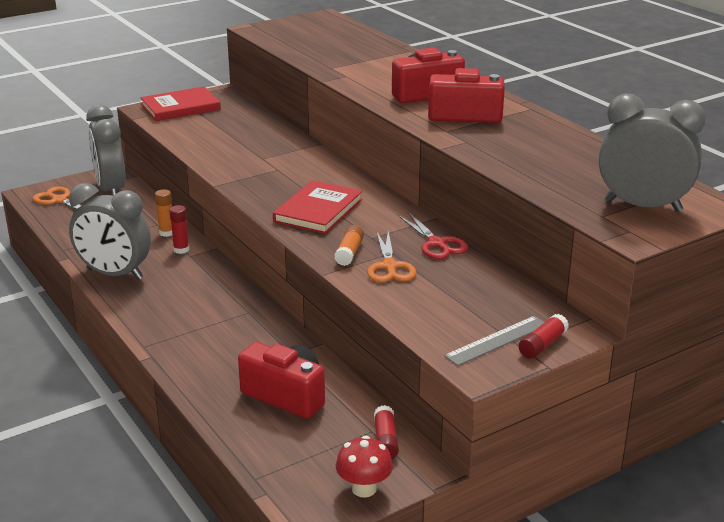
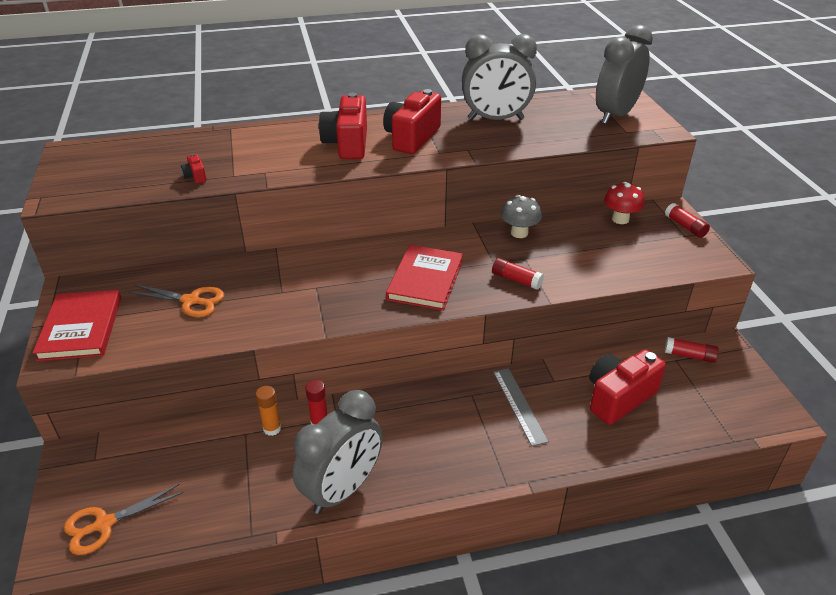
camera: 70 degrees left, 10 degrees up
grey clock [86,105,126,196] -> grey clock moved to [462,34,537,120]
red book [273,180,363,234] -> red book turned 60 degrees clockwise [386,245,463,311]
orange glue stick [335,225,364,266] -> red glue stick [492,258,544,290]
red mushroom [336,436,393,497] -> red mushroom moved to [604,182,644,224]
orange scissors [367,231,416,282] -> orange scissors moved to [128,284,224,317]
red scissors [398,212,468,259] -> grey mushroom [501,195,542,238]
grey ruler [444,316,545,366] -> grey ruler moved to [493,368,549,446]
none -> red camera [181,154,207,184]

